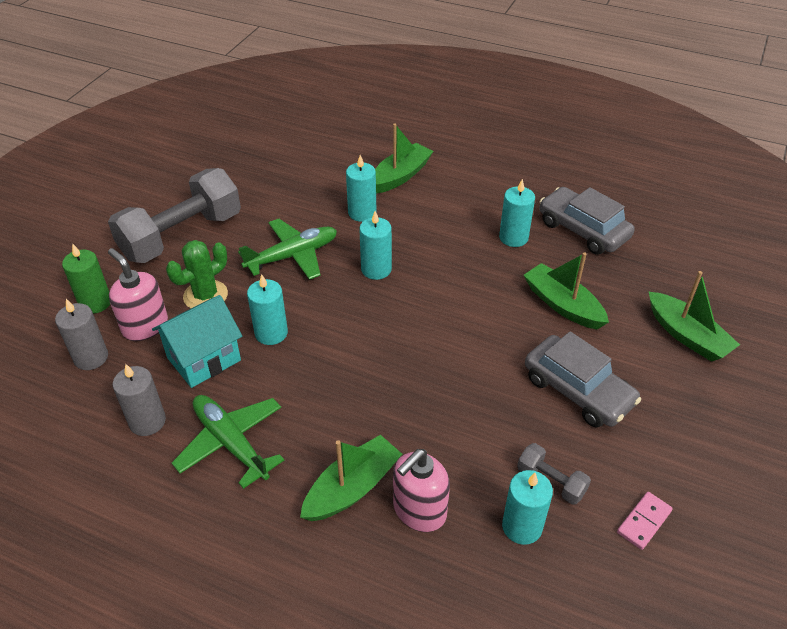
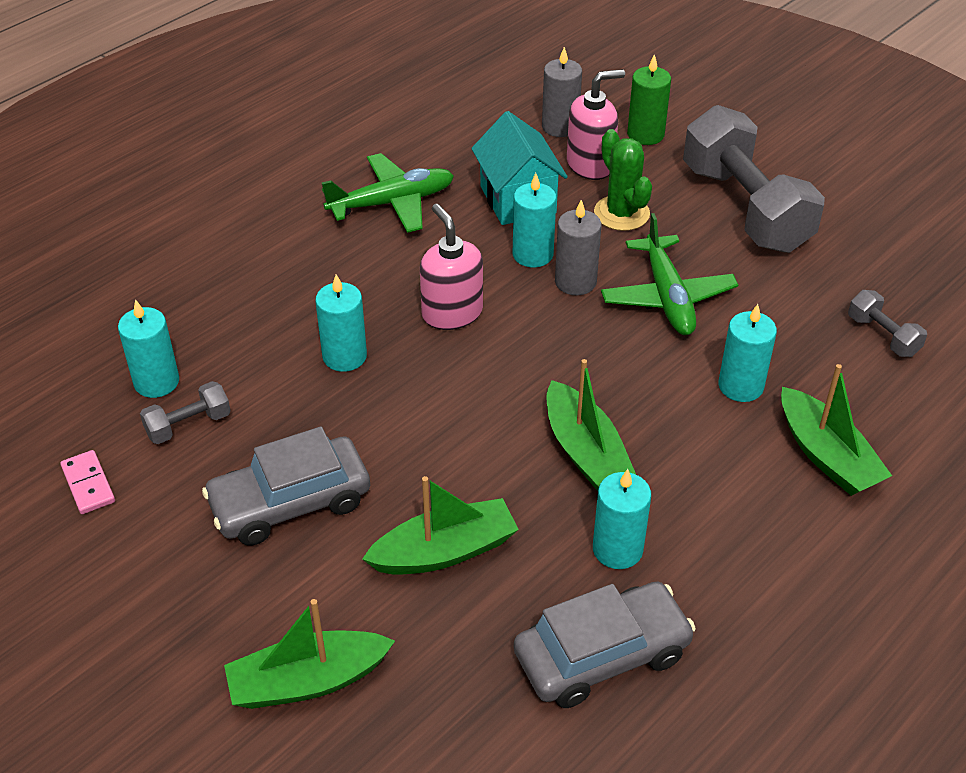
camera: 110 degrees right, 0 degrees up
grey candle [113,364,166,436] -> grey candle moved to [555,200,601,295]
green boat [300,435,402,521] -> green boat moved to [547,359,636,491]
turquoise candle [359,211,392,280] -> turquoise candle moved to [315,274,367,372]
pink soap dispenser [393,449,450,532] -> pink soap dispenser moved to [420,204,483,330]
none -> grey dumbbell [848,290,927,357]

